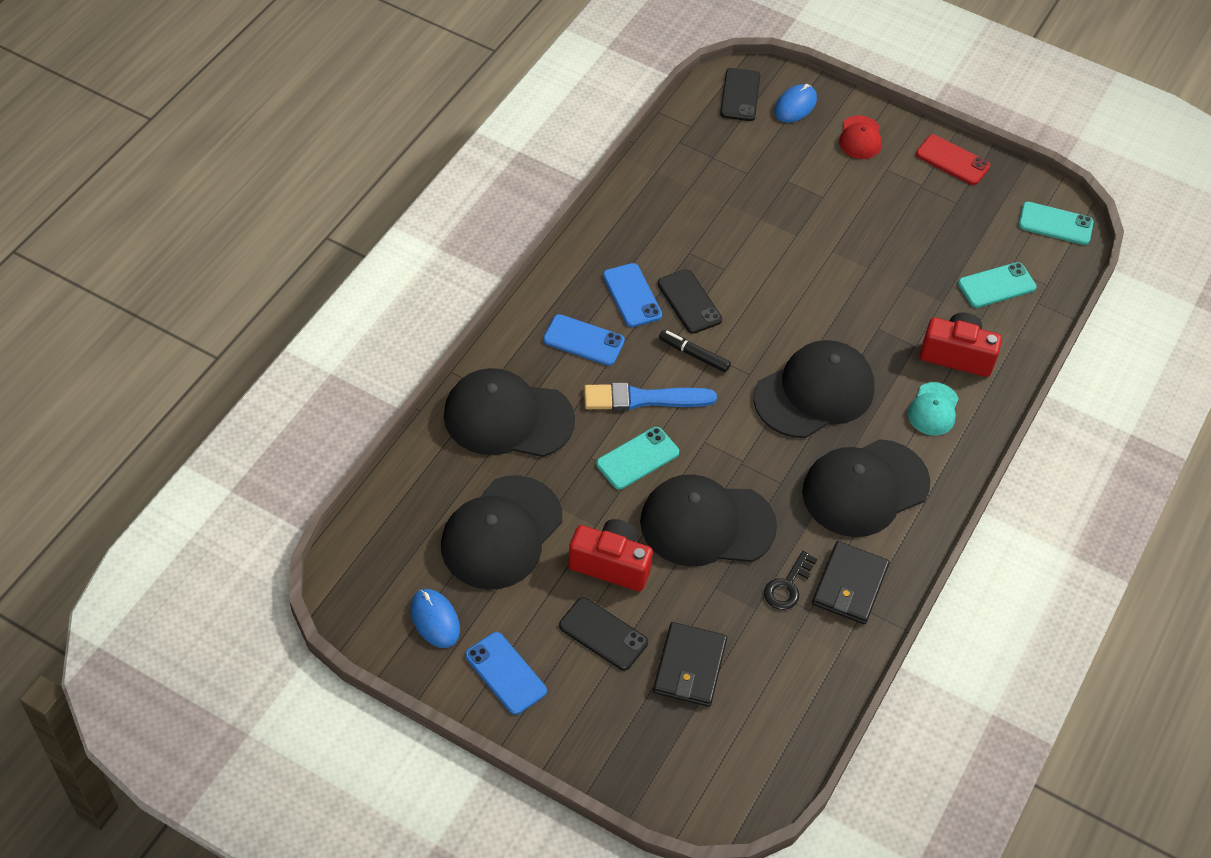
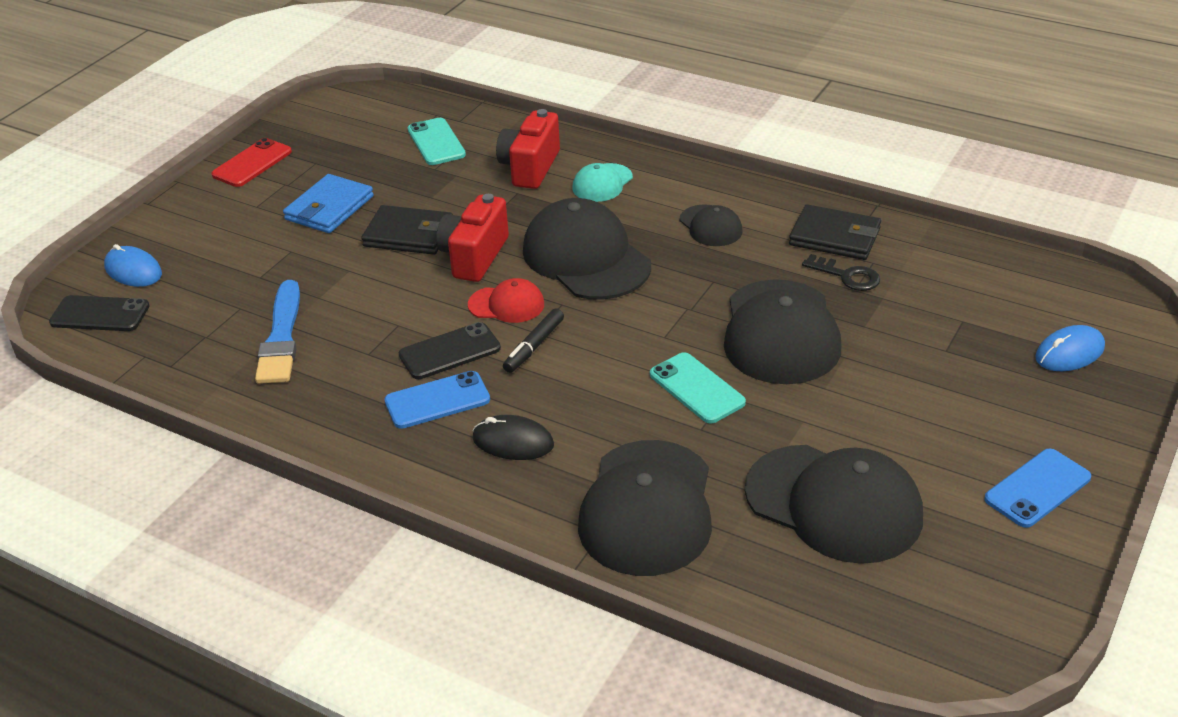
camera: 85 degrees left, 15 degrees down
blue mouse [410,589,460,648] -> blue mouse moved to [1035,325,1105,371]
blue phone [543,314,625,366] -> black mouse [472,415,554,460]
black phone [559,597,648,670] -> none
red camera [568,519,653,591] -> red camera moved to [436,194,509,282]
blue brush [584,383,717,411] -> blue brush moved to [255,280,300,384]
black wallet [653,622,727,707] -> black wallet moved to [361,205,453,255]
black cap [802,439,930,537] -> black cap [680,204,743,246], size x0.50
red cap [839,115,882,159] -> red cap moved to [468,278,544,323]
turquoise cap [908,382,959,435] -> turquoise cap turned 105 degrees clockwise [572,163,633,202]
turquoise phone [1018,202,1094,245] -> none
none -> blue wallet [283,174,374,233]

